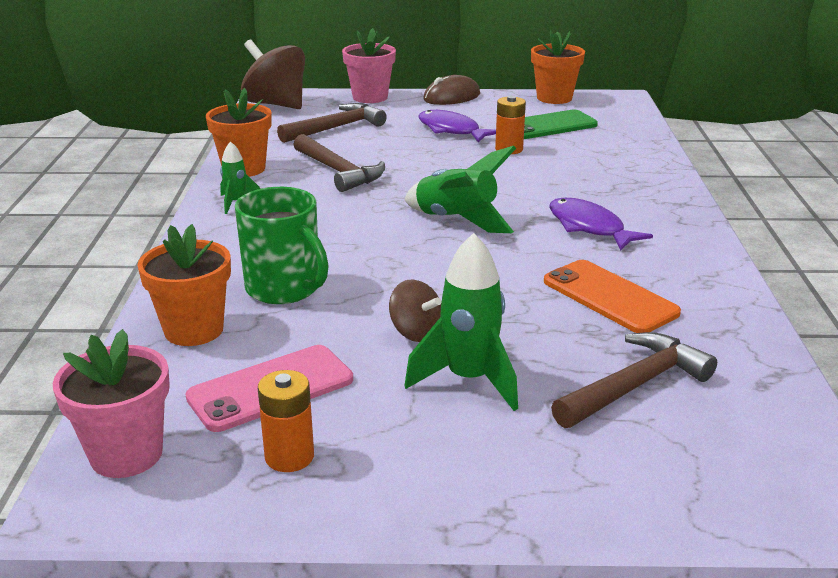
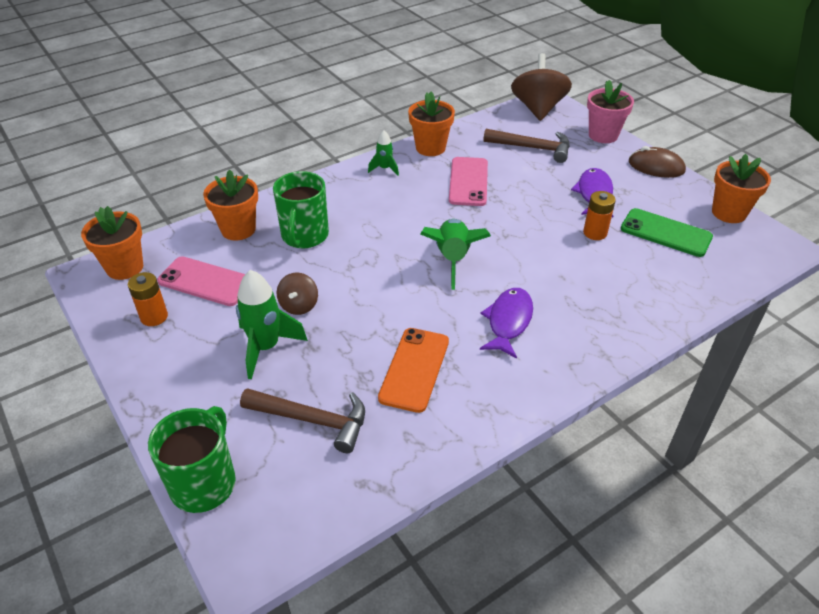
camera: 55 degrees right, 15 degrees up
pink flower pot [53,329,170,478] -> orange flower pot [81,206,143,280]
brown hammer [293,134,385,192] -> pink phone [449,157,488,206]
none -> green mug [148,406,236,513]

